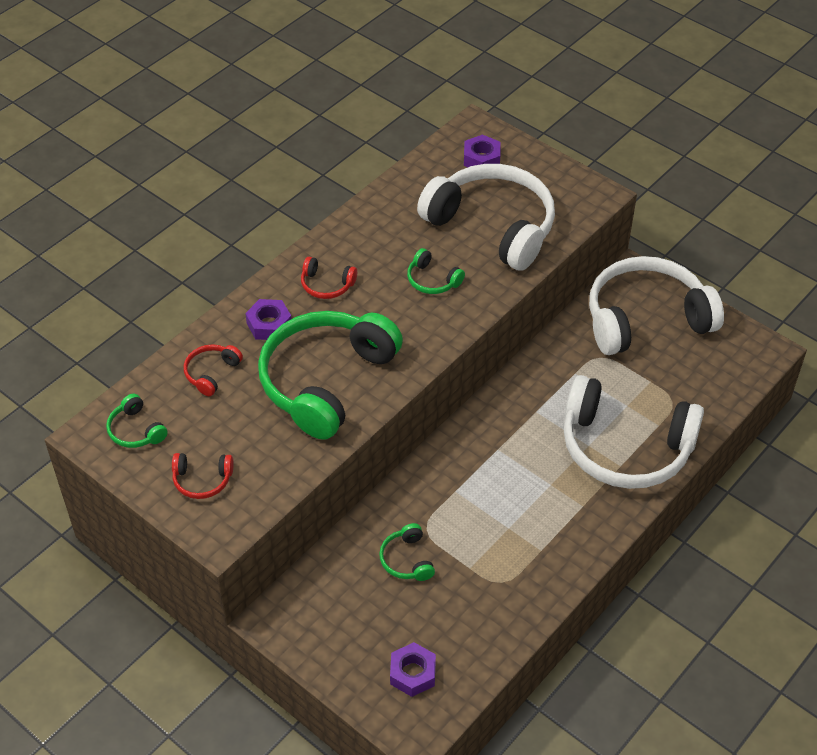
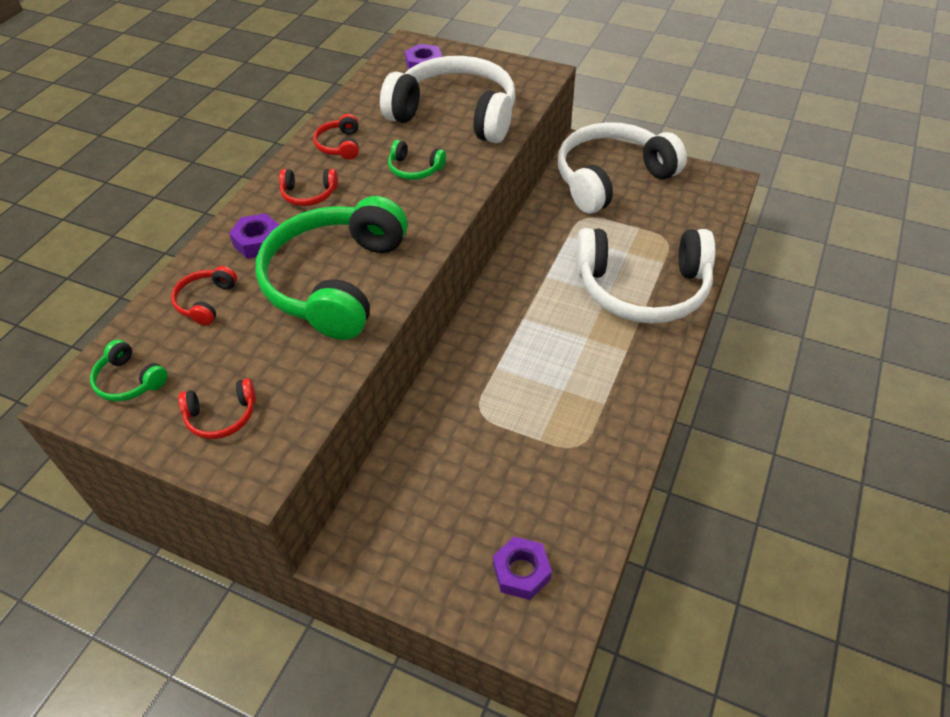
camera: 15 degrees left, 0 degrees up
green headphones [379,523,435,581] -> none
none -> red headphones [313,114,359,160]

